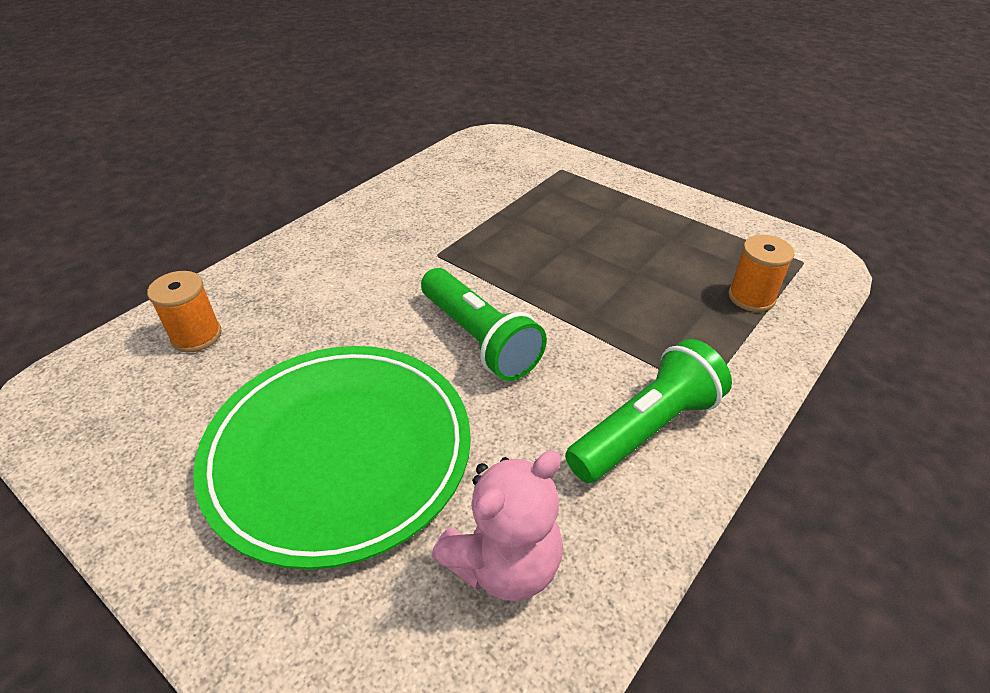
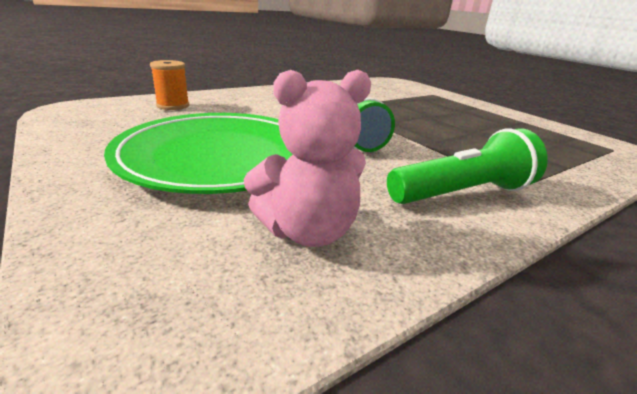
camera: 15 degrees right, 15 degrees down
orange spool [728,235,794,312] -> none

